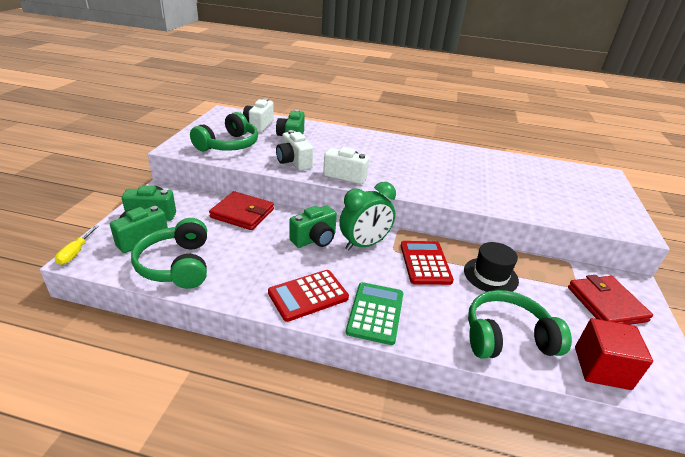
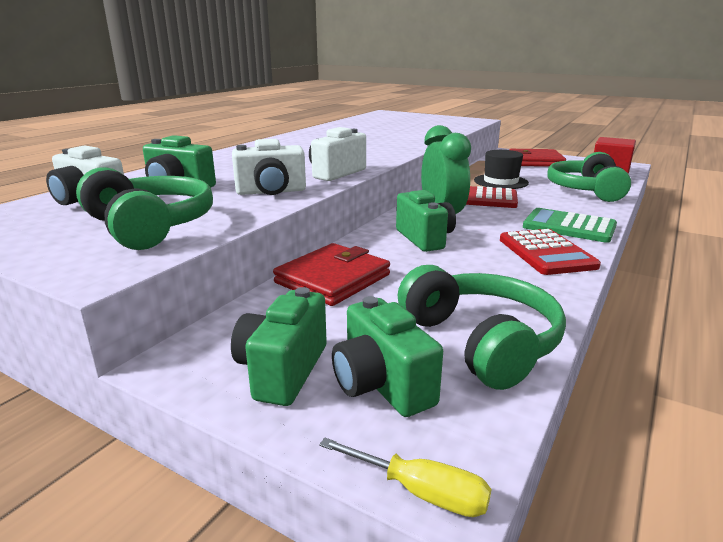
camera: 70 degrees left, 10 degrees down
green headphones [131,218,207,289] -> green headphones turned 120 degrees counterclockwise [398,265,566,390]

